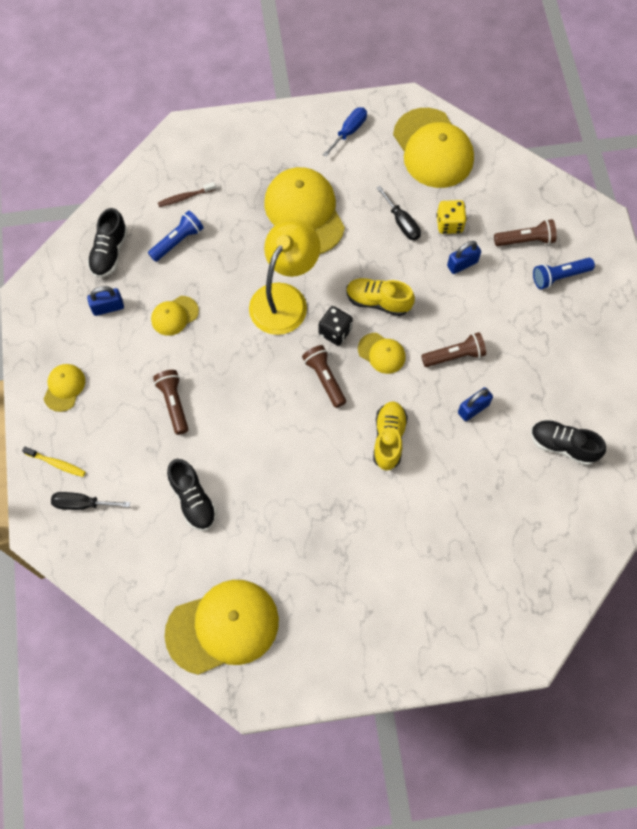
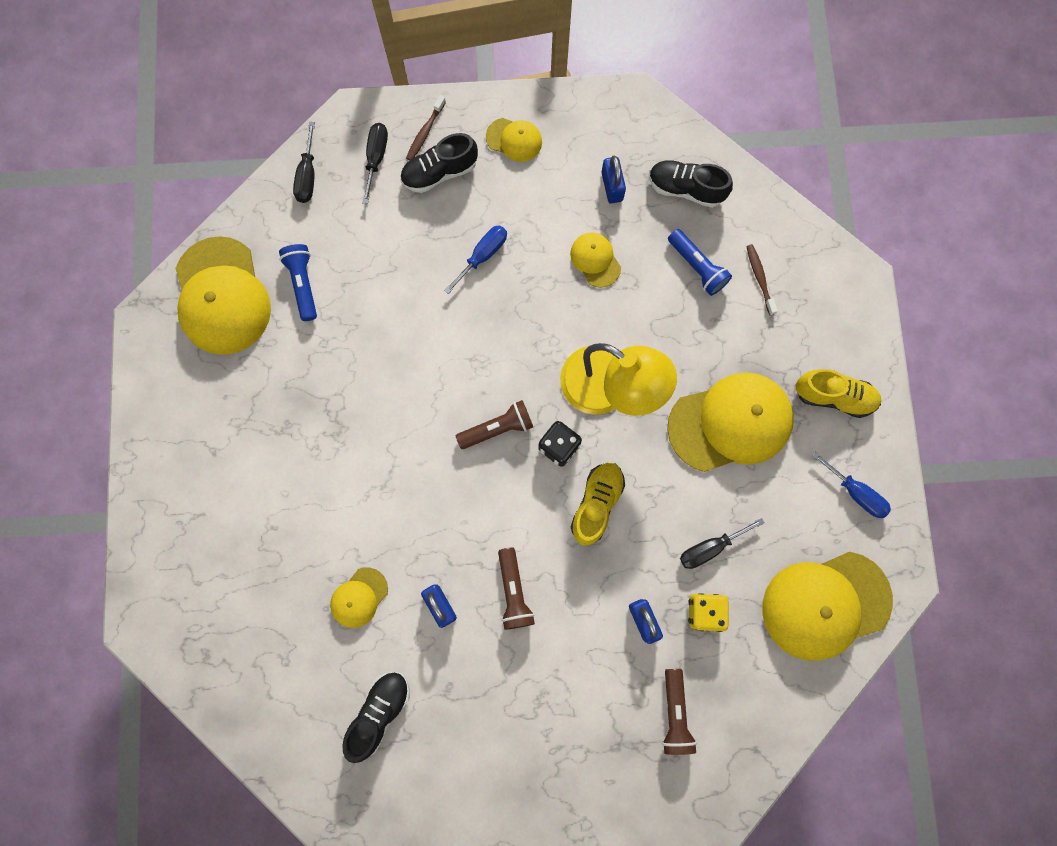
camera: 95 degrees right, 10 degrees up
yellow toothbrush [22,447,86,477] -> brown toothbrush [406,95,446,160]
brown flashlight [153,370,188,435] -> blue screwdriver [444,225,507,294]
black shoe [167,459,217,531] -> black shoe moved to [400,133,478,193]
yellow cap [358,333,406,374] -> yellow cap moved to [330,567,388,628]
yellow shoe [373,401,408,470] -> yellow shoe moved to [795,369,881,418]
blue flashlight [533,258,595,289] -> blue flashlight moved to [279,244,317,321]
none -> black screwdriver [293,122,315,203]

